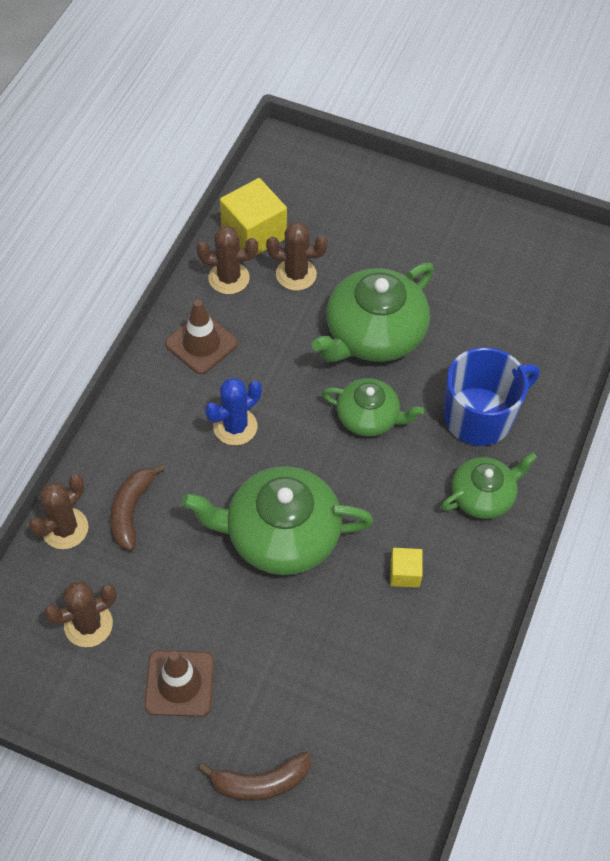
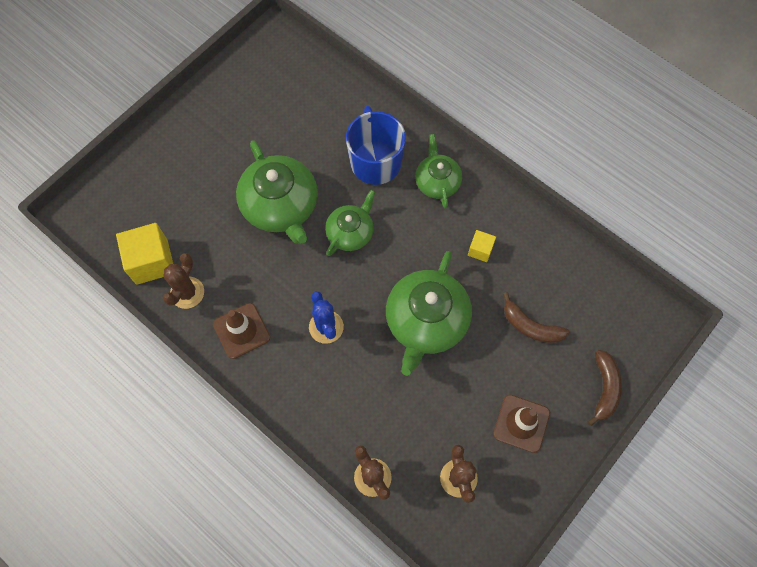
camera: 70 degrees left, 10 degrees up
brown banana [110,464,166,551] -> brown banana moved to [503,292,570,343]
brown cactus [266,222,328,291] -> none

